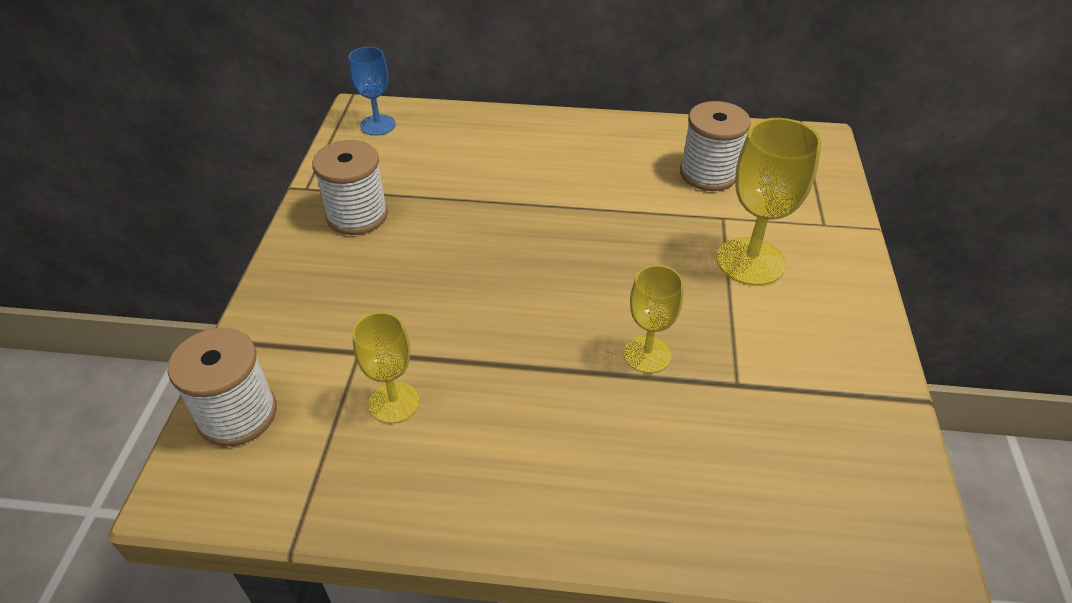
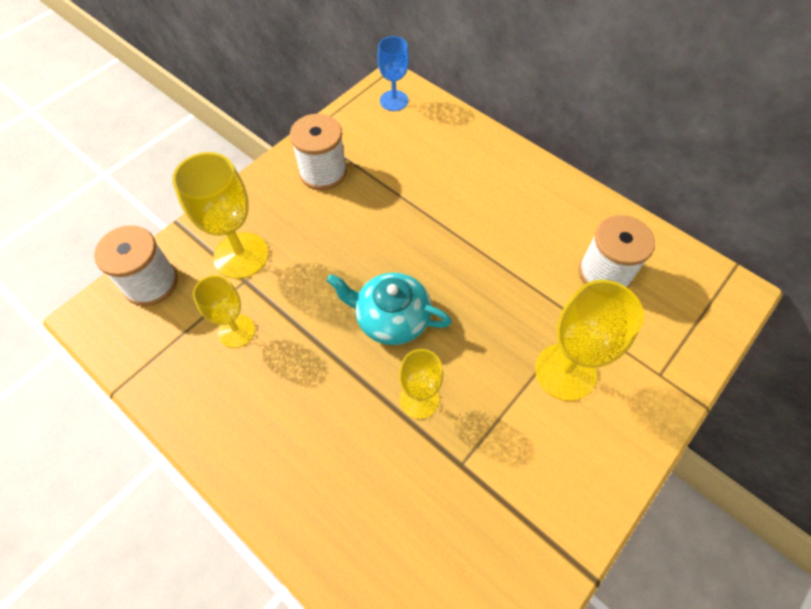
camera: 35 degrees right, 15 degrees up
none -> yellow goblet [172,152,269,279]
none -> turquoise teapot [327,273,452,345]

